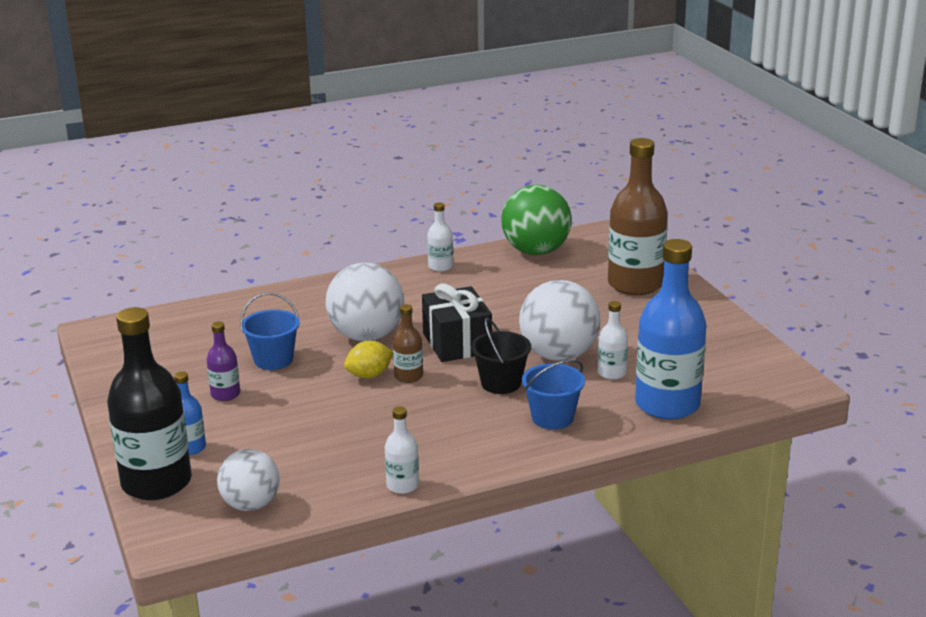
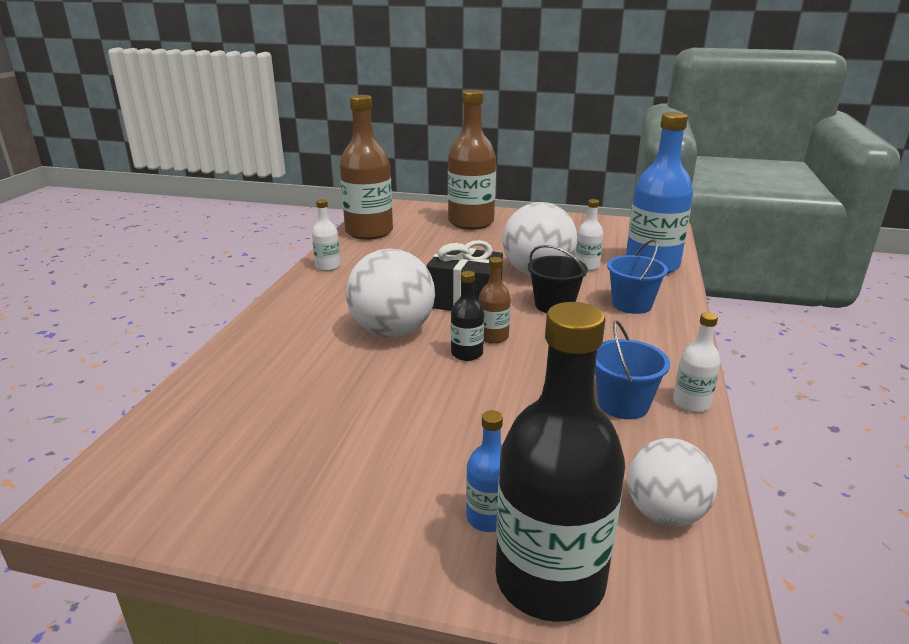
camera: 55 degrees left, 0 degrees up
purple bottle [207,321,240,401] -> none
blue bucket [240,293,300,370] -> blue bucket moved to [595,320,670,419]
yellow lemon [344,341,393,379] -> black bottle [451,271,484,361]
green ball [501,185,572,255] -> brown bottle [340,95,393,240]

